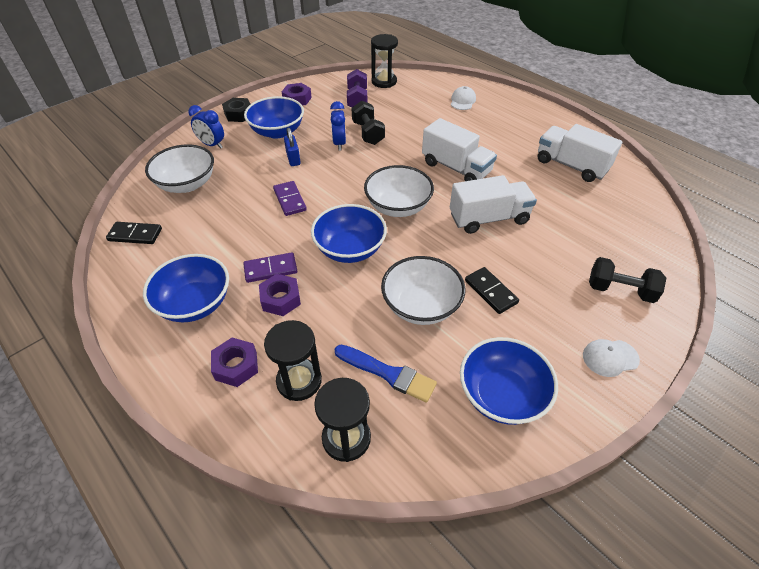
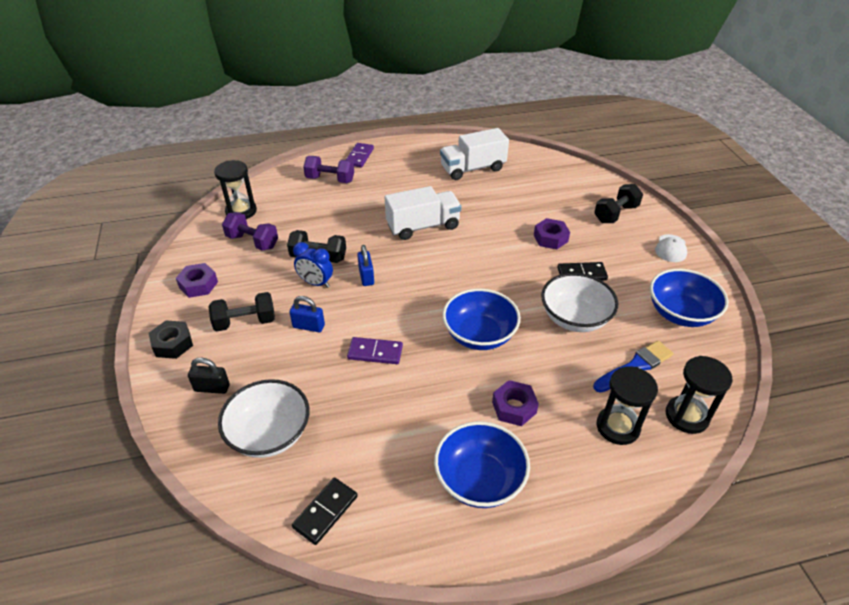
camera: 60 degrees left, 5 degrees down
blue clock [188,105,224,149] -> black padlock [188,358,230,394]
purple nut [211,337,258,387] -> purple nut moved to [534,218,570,249]
purple domino [243,252,297,283] -> purple domino moved to [346,143,374,167]
blue bowl [244,96,304,139] -> black dumbbell [209,292,275,331]
white bowl [364,165,434,217] -> none
white truck [450,175,537,234] -> none
white cap [451,86,476,110] -> purple dumbbell [303,156,354,183]
none -> blue padlock [357,245,374,286]

